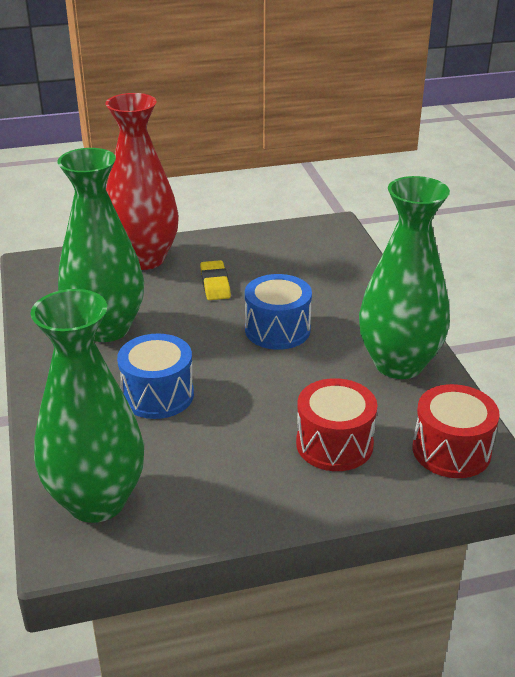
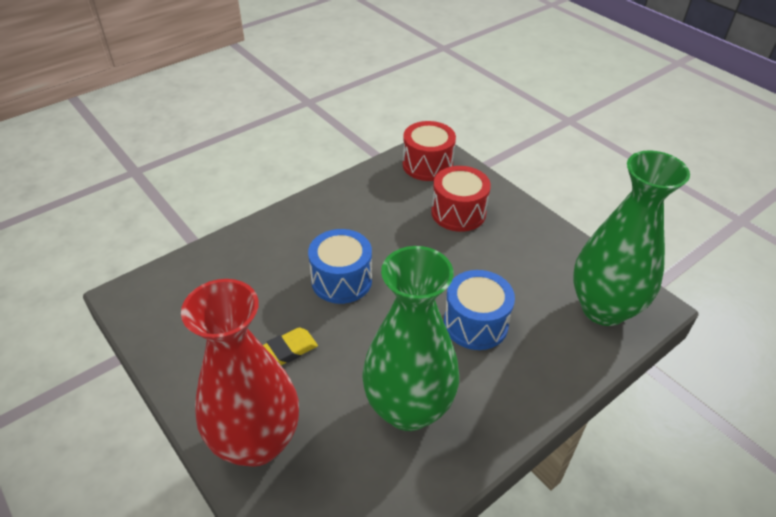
camera: 115 degrees left, 10 degrees up
green vase [359,176,450,379] -> none

